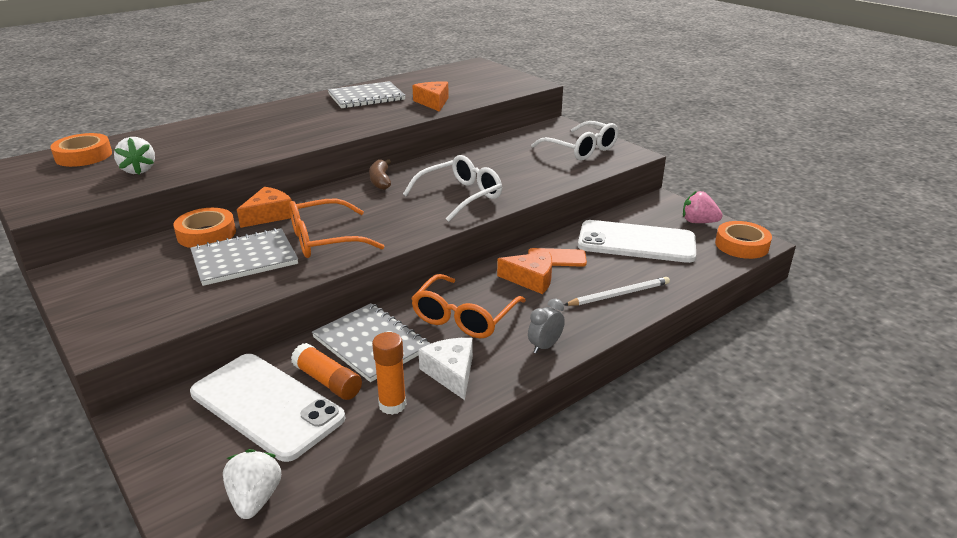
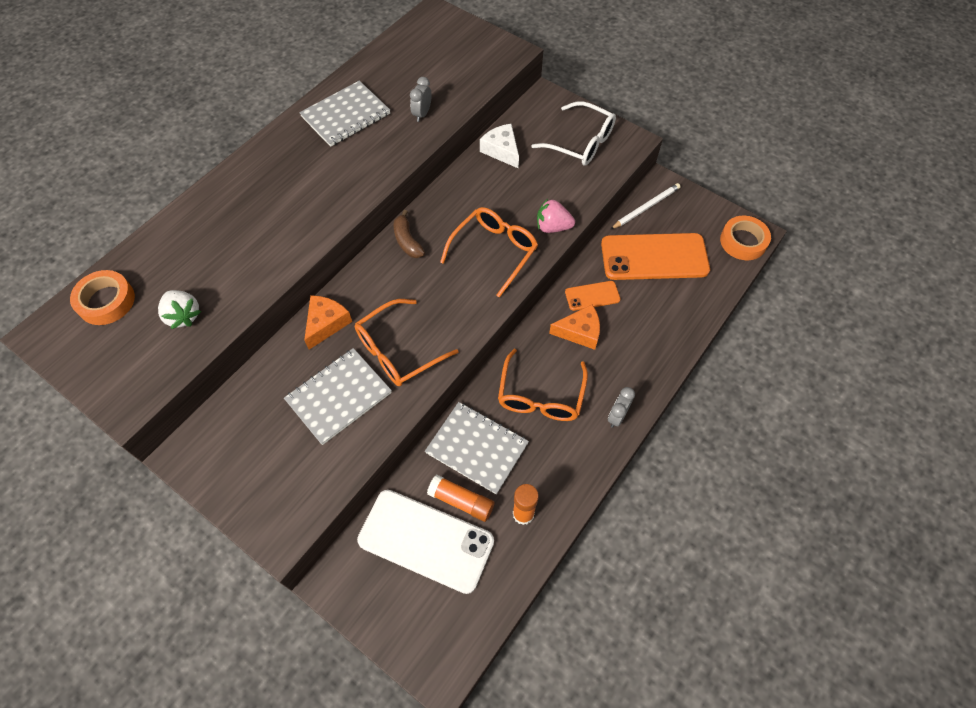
camera: 15 degrees left, 30 degrees up
orange tape [174,208,236,248] -> none
white strawberry [223,449,281,519] -> none
white glasses [403,155,502,222] -> orange glasses [440,207,538,298]
orange cheese [412,81,449,112] -> grey clock [410,77,432,122]
white cheese [418,338,473,400] -> white cheese moved to [480,124,519,168]
white pencil [564,277,670,306] -> white pencil moved to [611,183,681,229]
white phone [578,220,696,263] -> orange phone [601,233,710,280]
pink strawberry [683,191,723,223] -> pink strawberry moved to [537,199,575,233]

